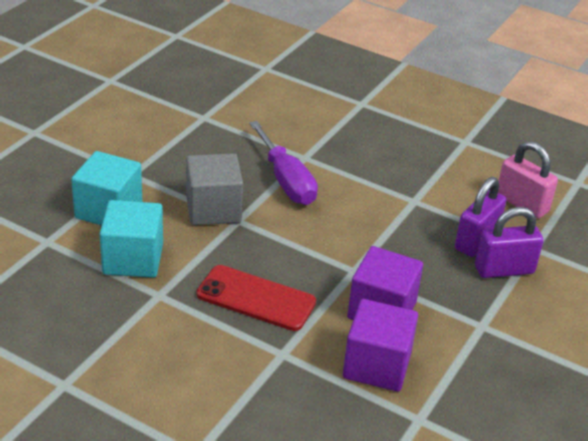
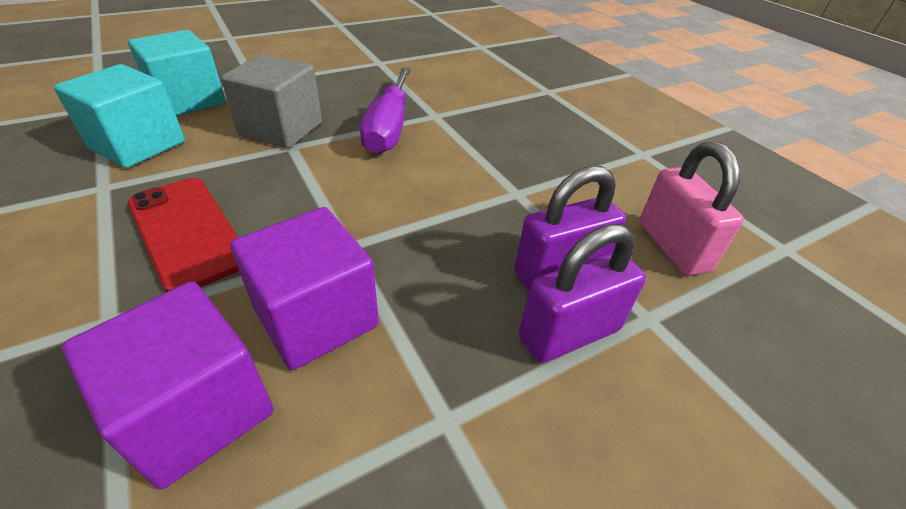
camera: 30 degrees right, 5 degrees up
purple padlock [475,207,544,278] -> purple padlock turned 45 degrees counterclockwise [519,224,646,363]

